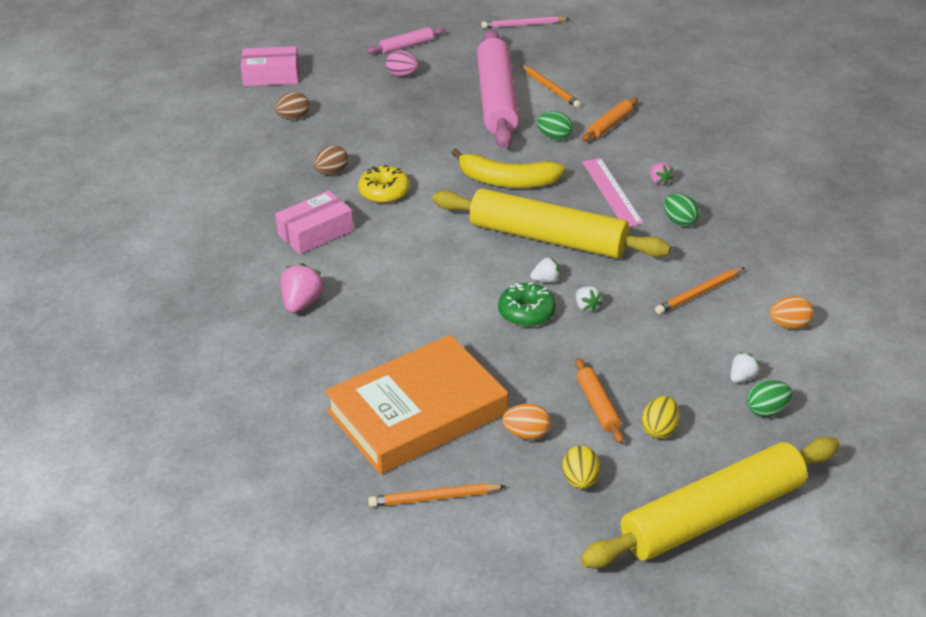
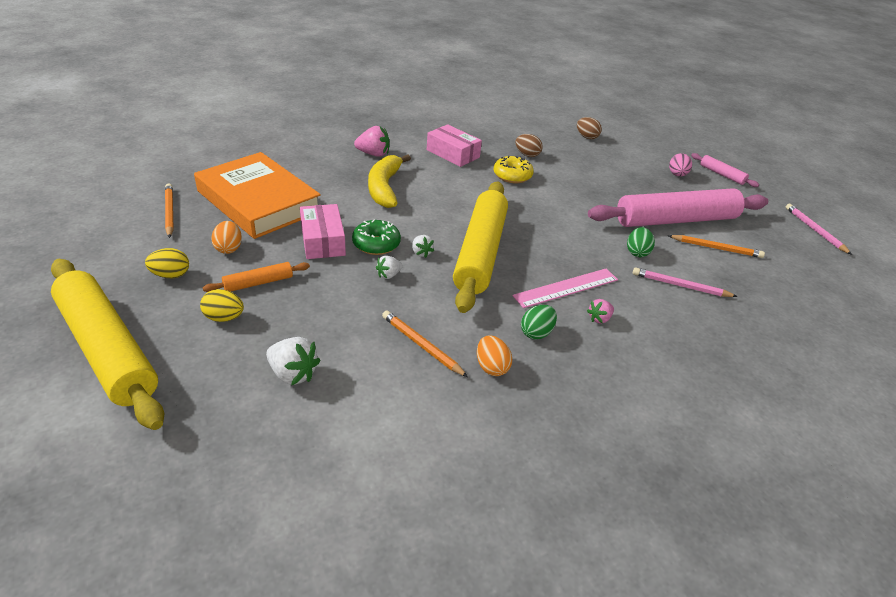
camera: 75 degrees right, 0 degrees up
pink box [241,46,299,86] -> pink box moved to [300,204,346,259]
yellow banana [451,148,565,188] -> yellow banana moved to [368,155,411,208]
orange pencil [521,65,581,108] -> orange pencil turned 120 degrees counterclockwise [667,235,765,258]
orange rolling pin [582,97,638,141] -> pink pencil [633,267,738,297]
white strawberry [731,352,760,383] -> white strawberry [266,337,320,385], size x1.66
green egg [746,380,792,417] -> none
orange egg [770,296,814,329] -> orange egg moved to [477,335,512,376]

